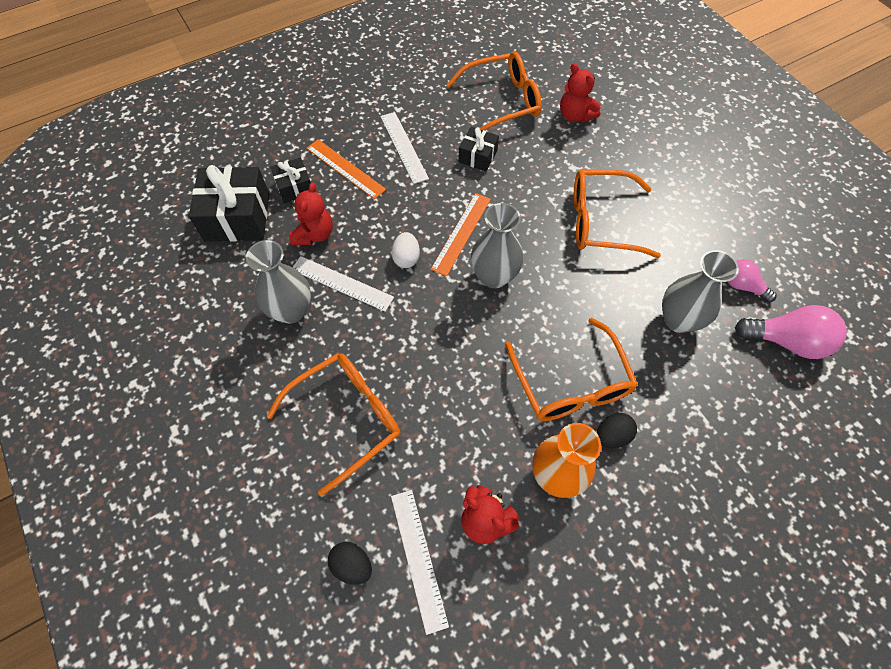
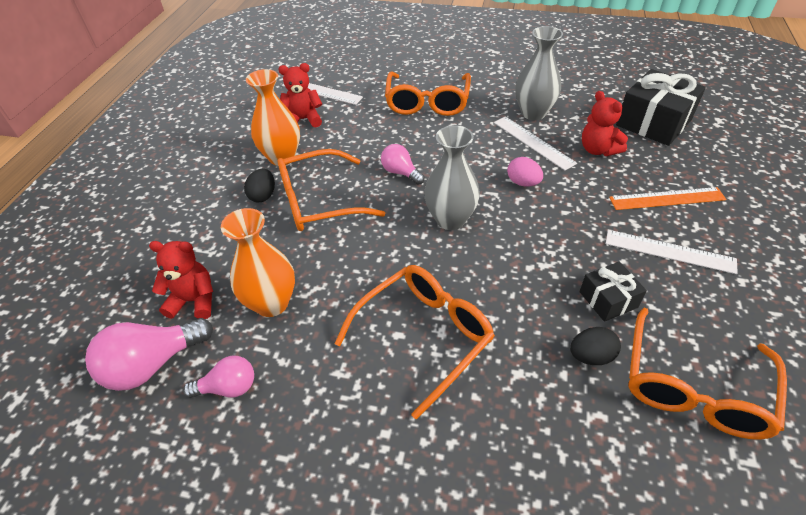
camera: 135 degrees right, 15 degrees down
black gift [270,158,311,203] -> none
white ruler [292,256,394,312] -> white ruler turned 75 degrees clockwise [494,116,577,171]
black egg [328,542,372,585] -> black egg moved to [570,327,621,365]
white egg [391,232,420,268] -> pink egg [507,157,543,187]
orange ruler [431,193,491,276] -> none
orange glasses [505,318,638,421] -> orange glasses turned 45 degrees counterclockwise [278,149,385,231]
red teddy bear [560,63,601,122] -> red teddy bear moved to [149,241,213,319]
grey vase [662,250,739,333] -> orange vase [221,208,295,317]
none -> pink light bulb [381,144,424,185]

